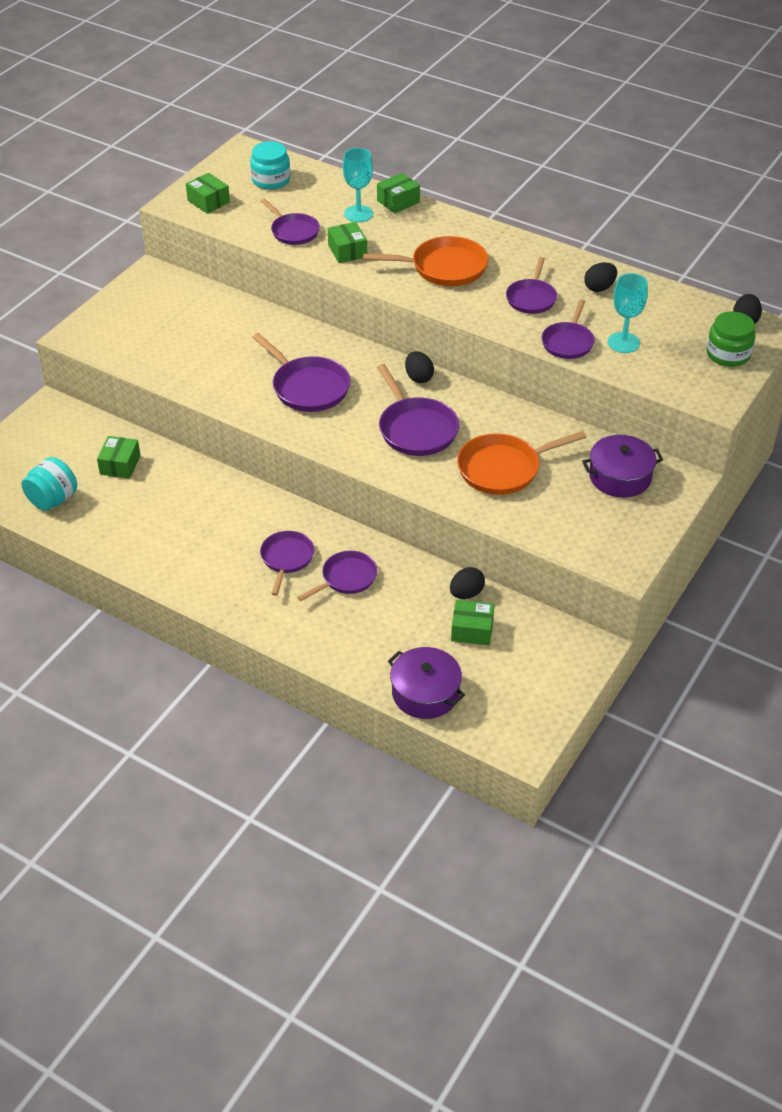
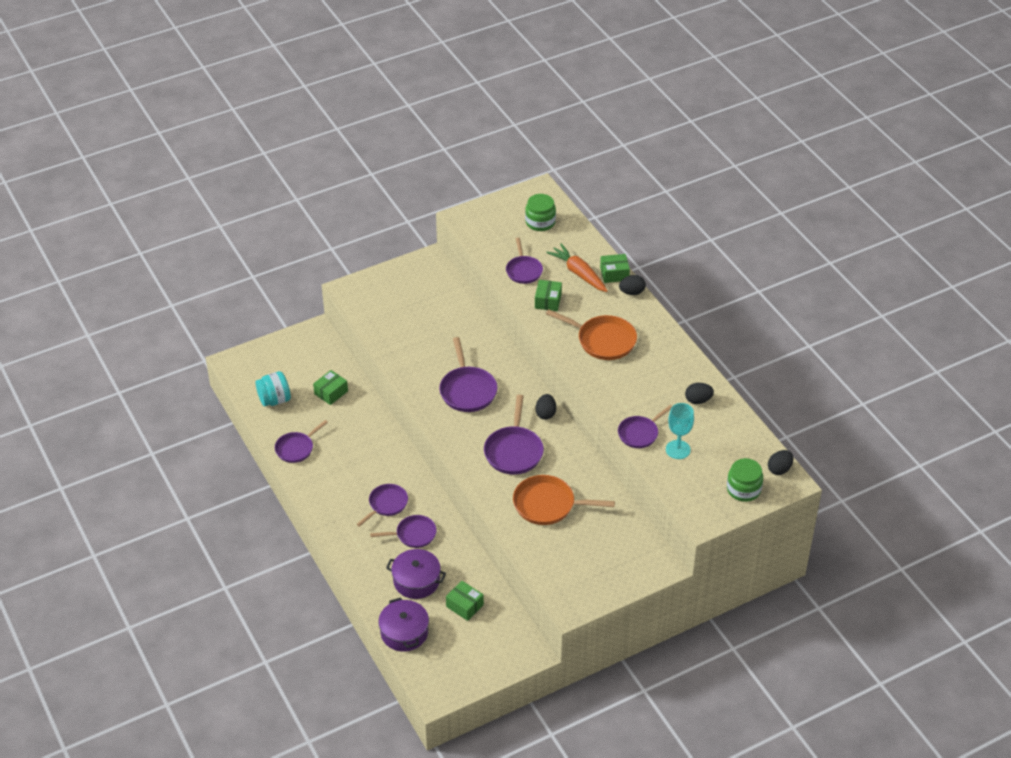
camera: 30 degrees right, 0 degrees up
green box [186,173,230,214] -> none
turquoise jar [250,141,290,190] -> green jar [525,194,556,231]
turquoise goblet [343,148,373,222] -> orange carrot [546,243,608,292]
black egg [450,567,485,599] -> black egg moved to [619,275,646,295]
purple pan [506,257,557,314] -> purple pan moved to [275,420,328,463]
purple pot [582,435,663,498] -> purple pot moved to [386,549,446,599]

